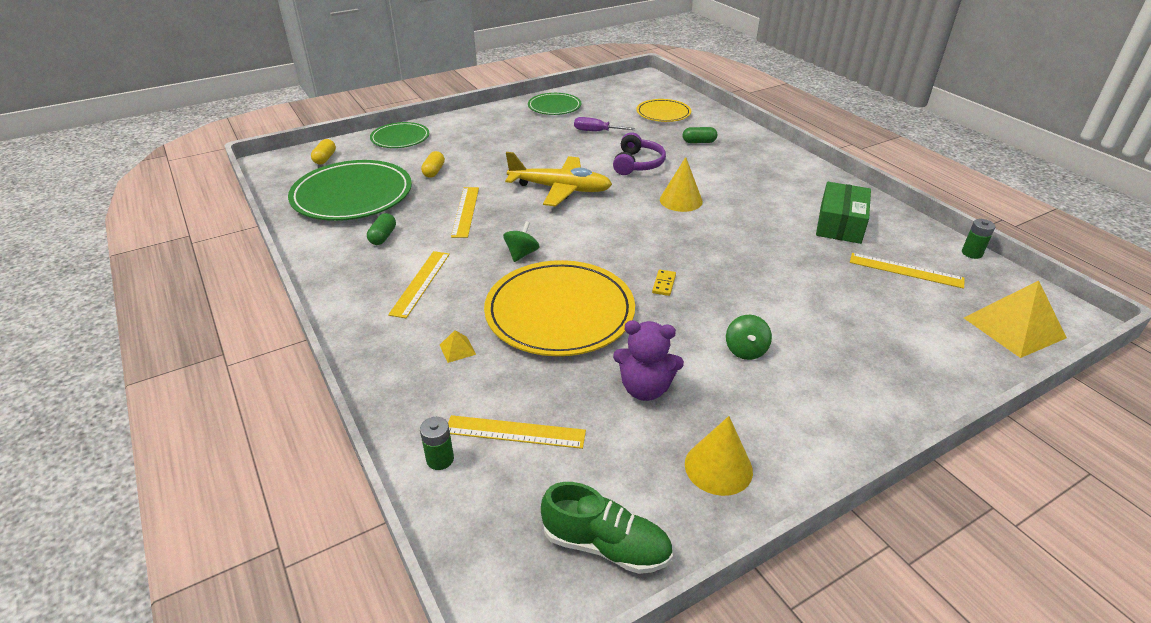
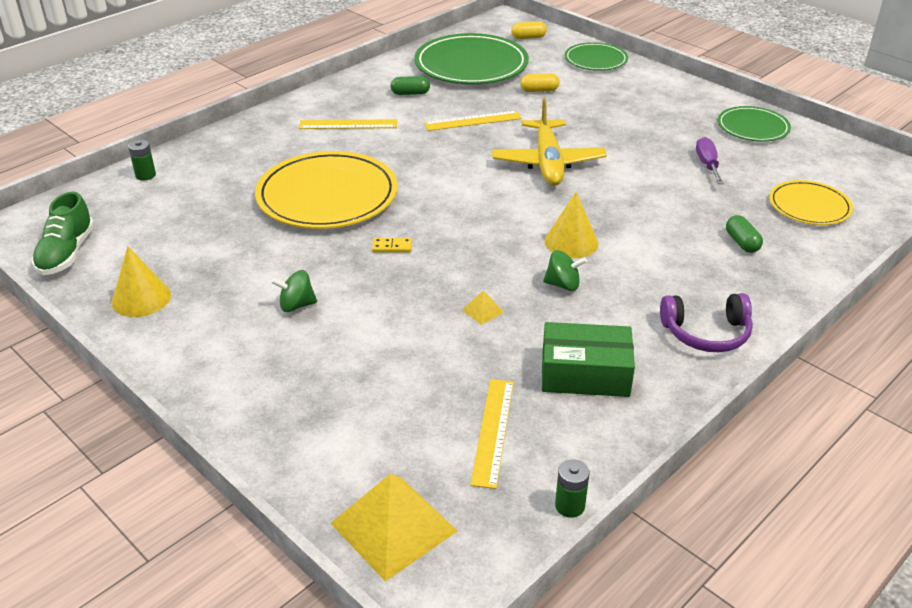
camera: 75 degrees right, 0 degrees up
yellow pyramid [440,330,476,363] -> yellow pyramid moved to [462,290,504,325]
yellow ruler [448,415,586,449] -> none
green spinning top [503,221,540,262] -> green spinning top moved to [543,250,587,291]
purple headphones [613,132,666,175] -> purple headphones moved to [660,293,753,352]
purple teddy bear [613,320,684,401] -> none

